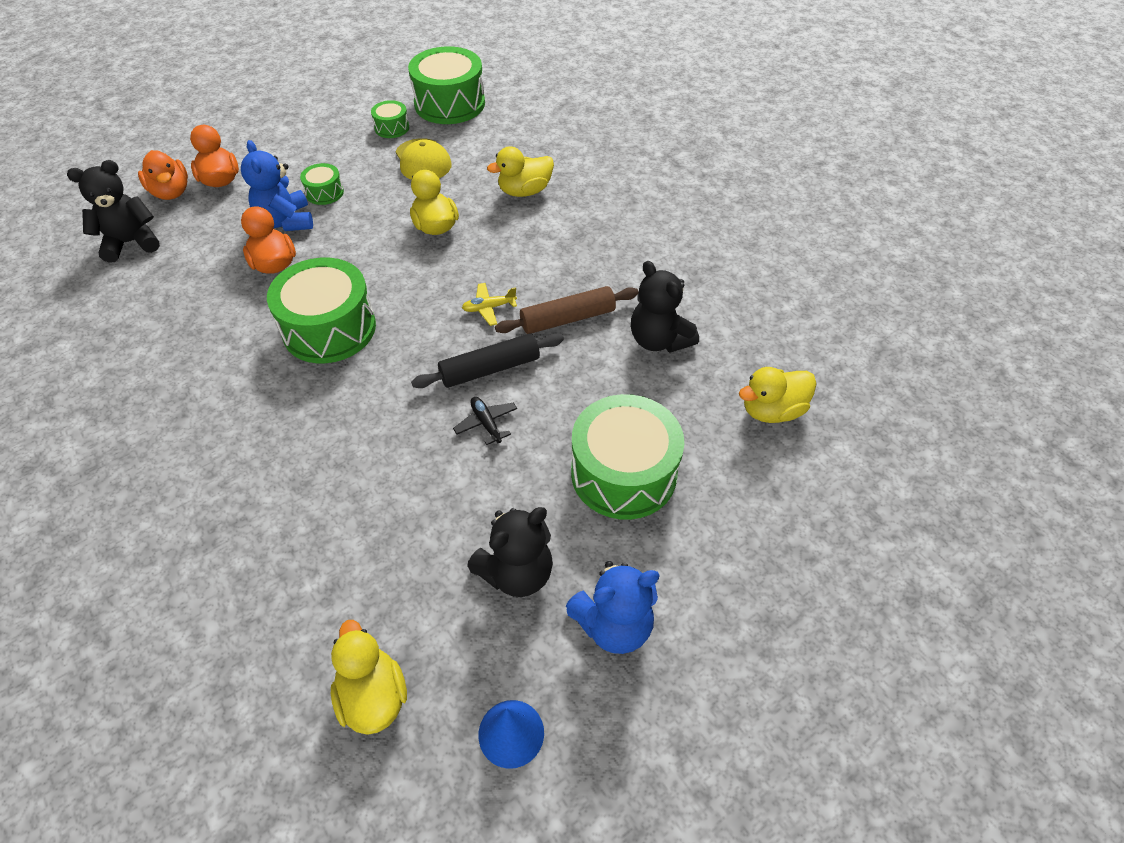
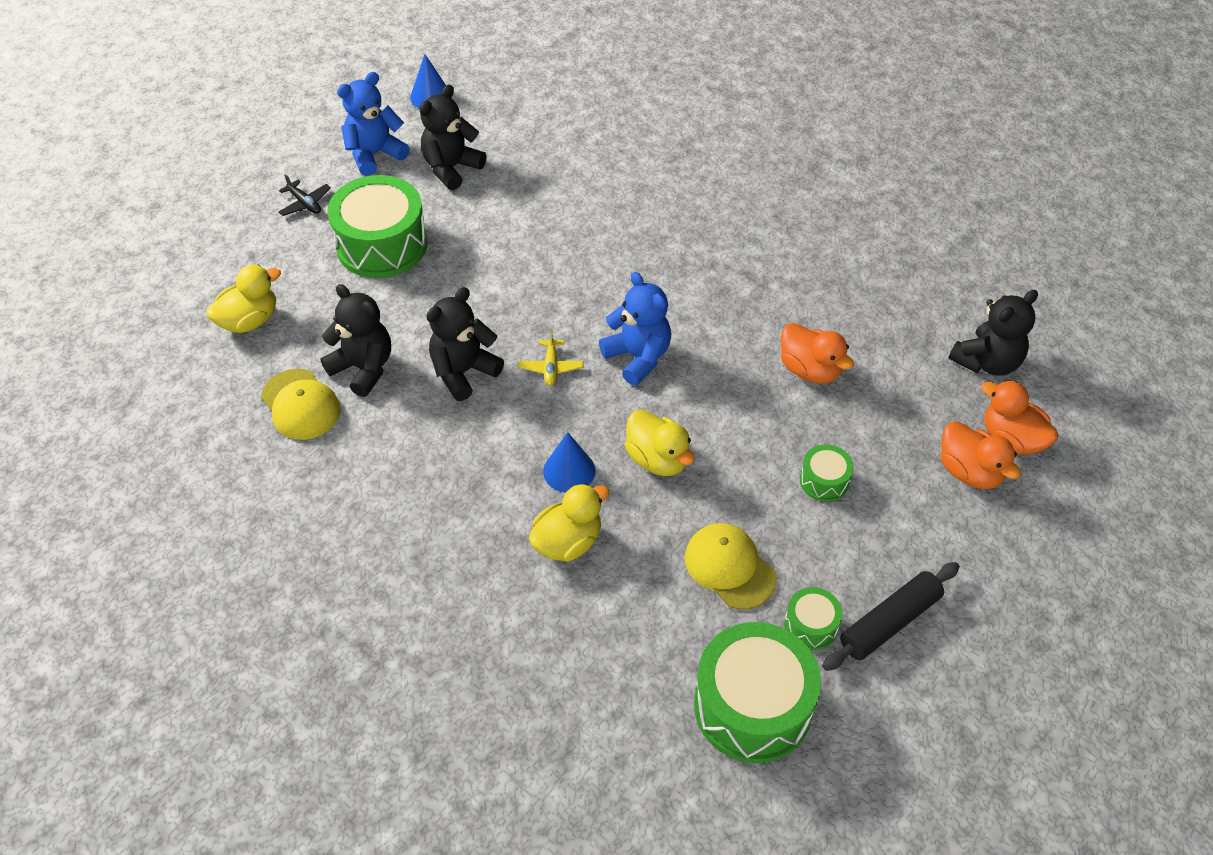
camera: 165 degrees right, 0 degrees up
blue teddy bear [241,140,313,231] -> blue teddy bear moved to [599,272,671,386]
green drum [267,258,376,363] -> none
yellow duck [331,620,407,735] -> none
black rolling pin [411,333,564,388] -> black rolling pin moved to [822,562,960,671]
black plane [453,397,517,445] -> black plane moved to [279,174,331,216]
yellow plane [462,283,517,326] -> yellow plane turned 120 degrees clockwise [518,329,583,386]
brown rolling pin [495,286,639,334] -> black teddy bear [427,287,504,401]
none -> yellow cap [261,369,341,440]
none -> blue cone [543,432,595,493]

